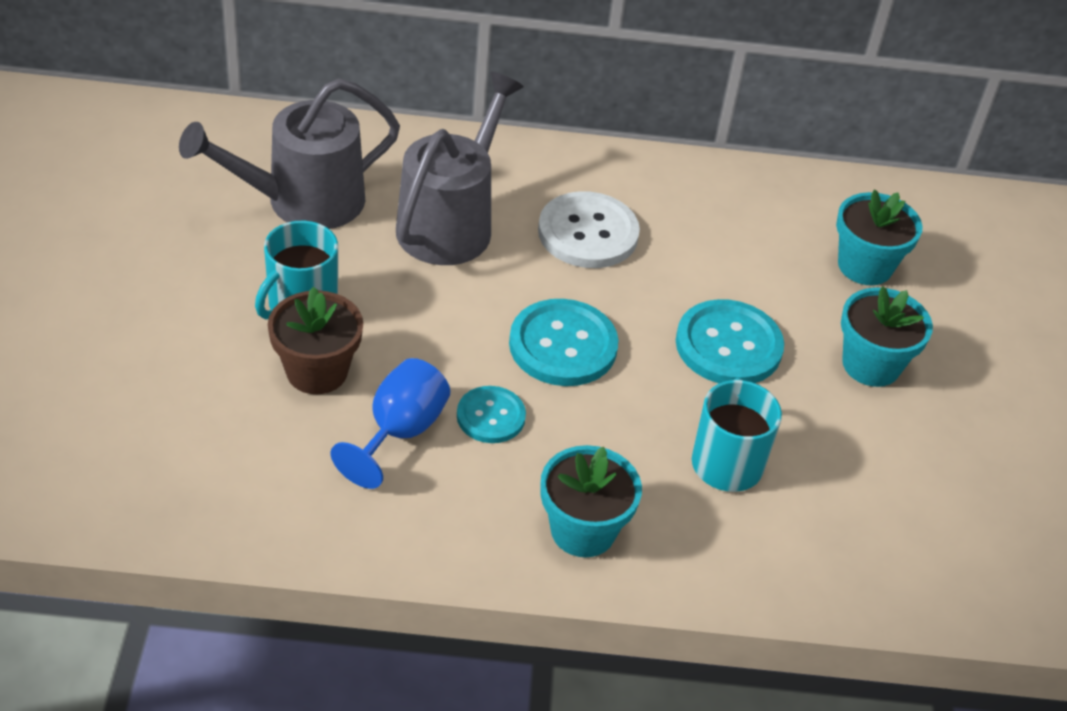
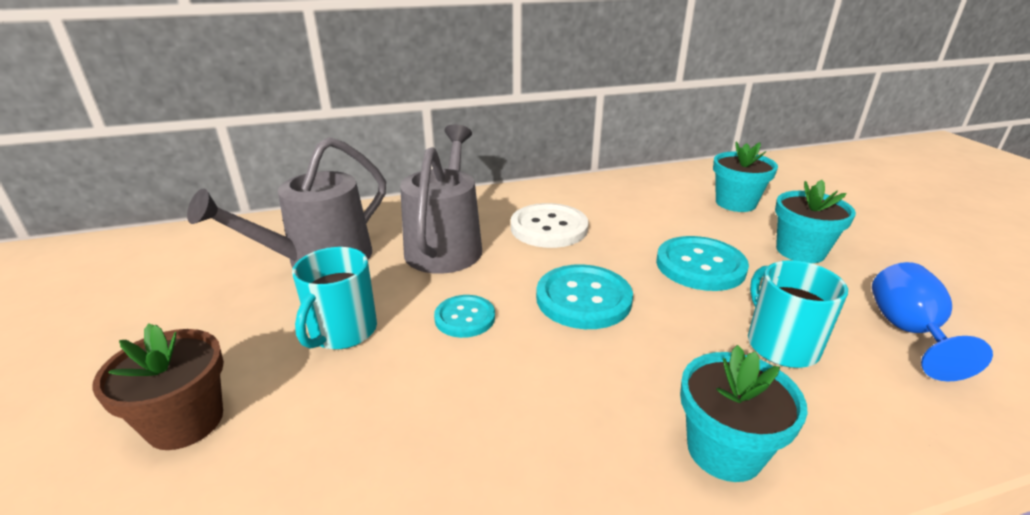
camera: 15 degrees left, 15 degrees down
brown flower pot [268,287,363,394] -> brown flower pot moved to [92,323,224,450]
blue goblet [330,358,450,489] -> blue goblet moved to [872,262,993,381]
turquoise button [457,386,526,443] -> turquoise button moved to [434,295,495,338]

